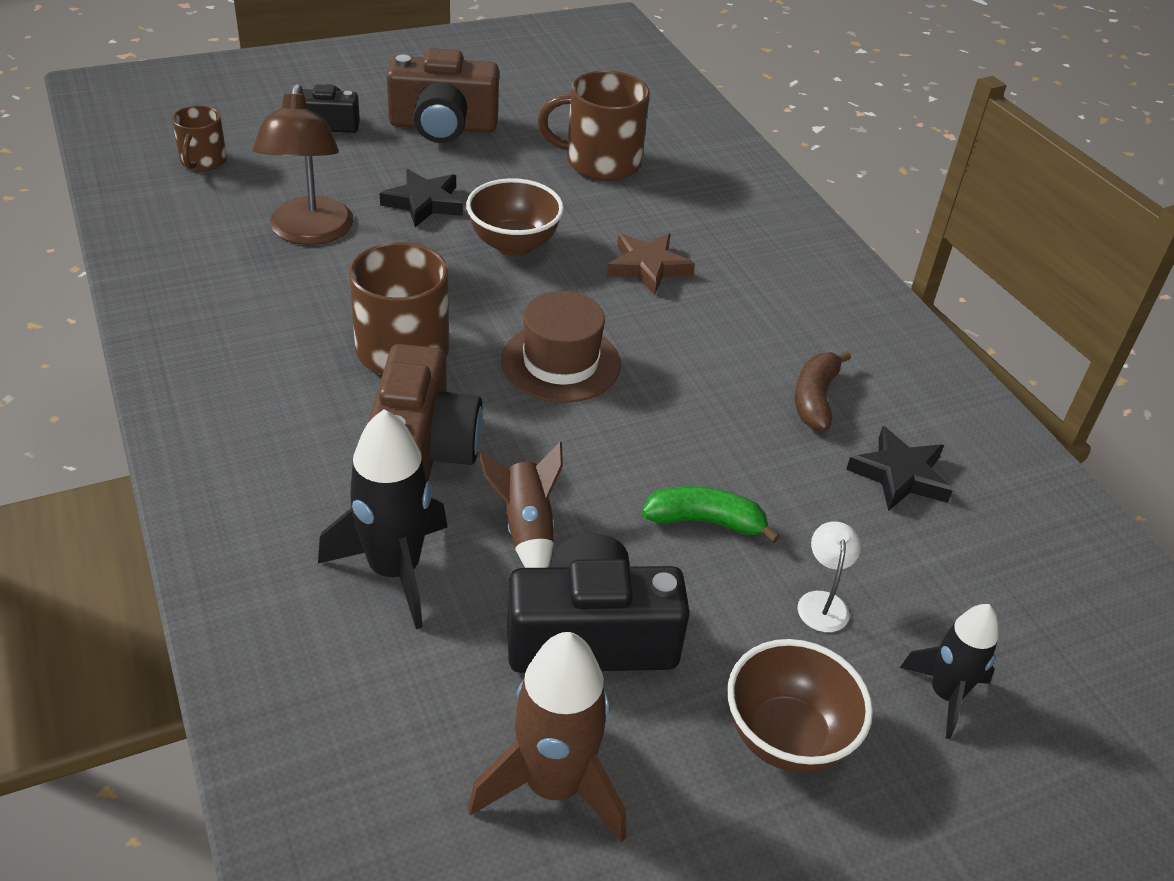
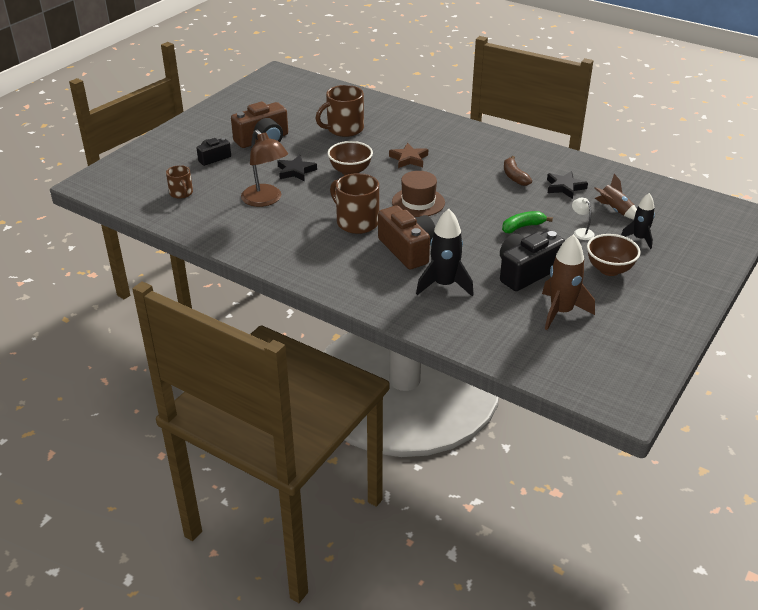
camera: 30 degrees left, 5 degrees down
brown rocket [479,442,563,568] -> brown rocket moved to [594,174,637,219]

